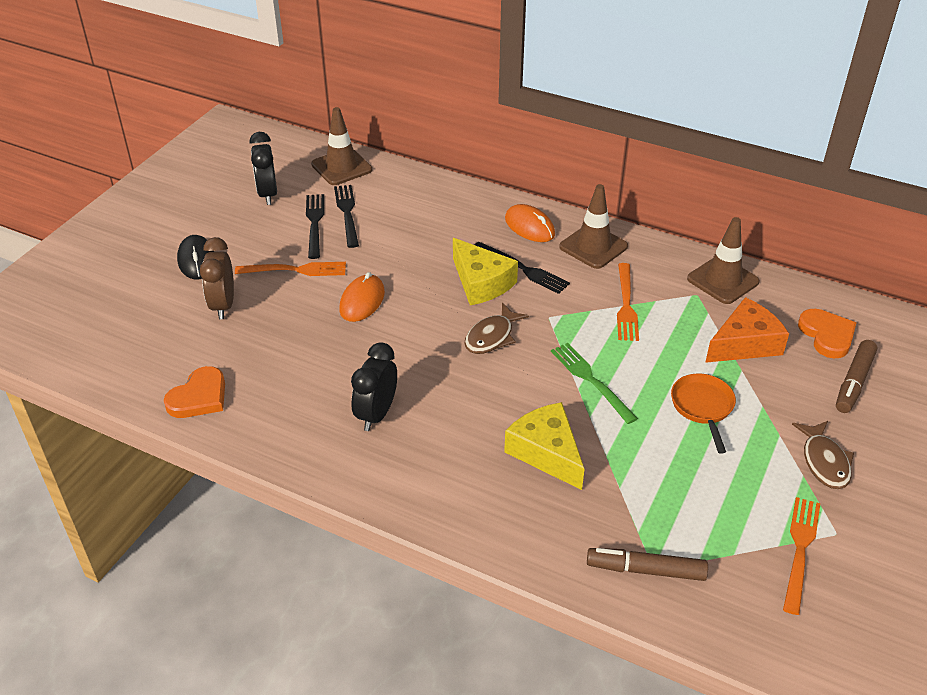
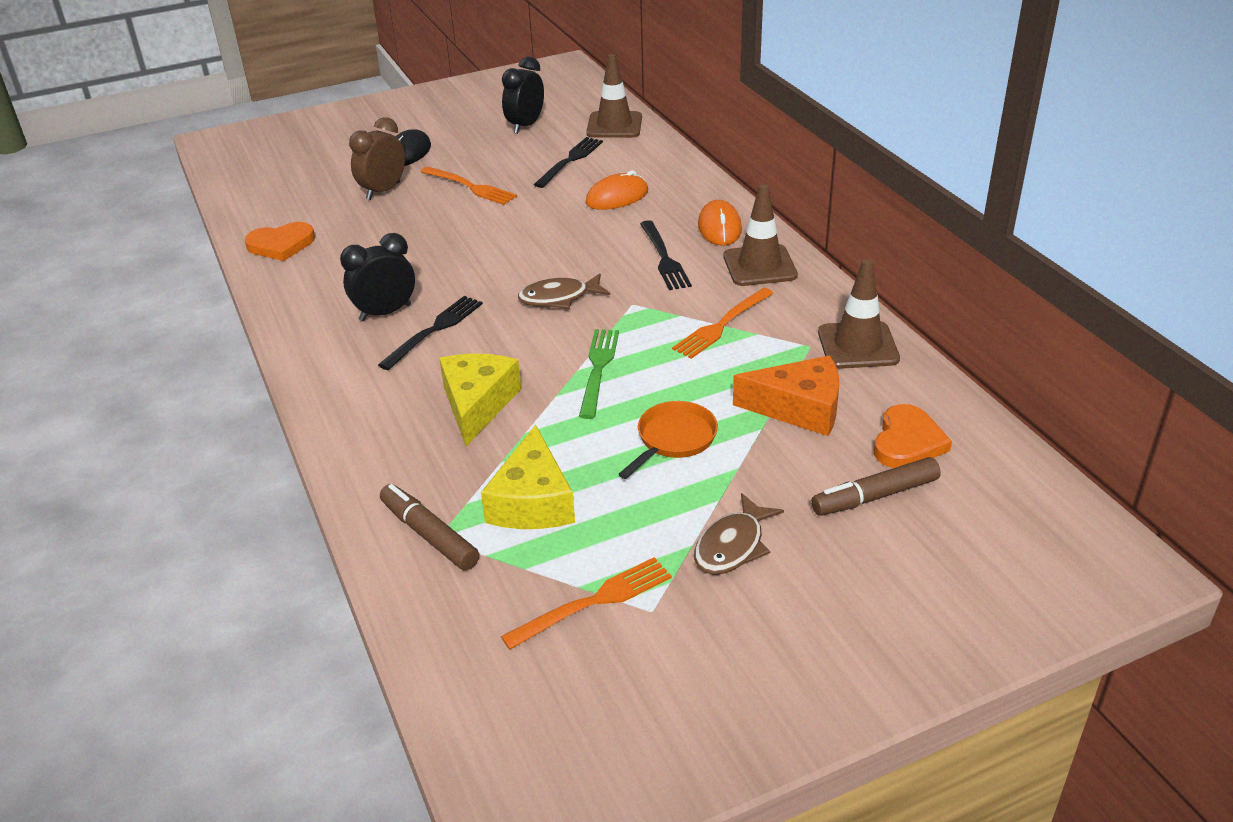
camera: 40 degrees right, 5 degrees down
black fork [306,194,324,259] -> black fork moved to [378,296,483,370]
orange mouse [339,272,385,322] -> orange mouse moved to [585,170,648,210]
yellow cheese [453,238,518,305] -> yellow cheese moved to [481,424,575,529]

